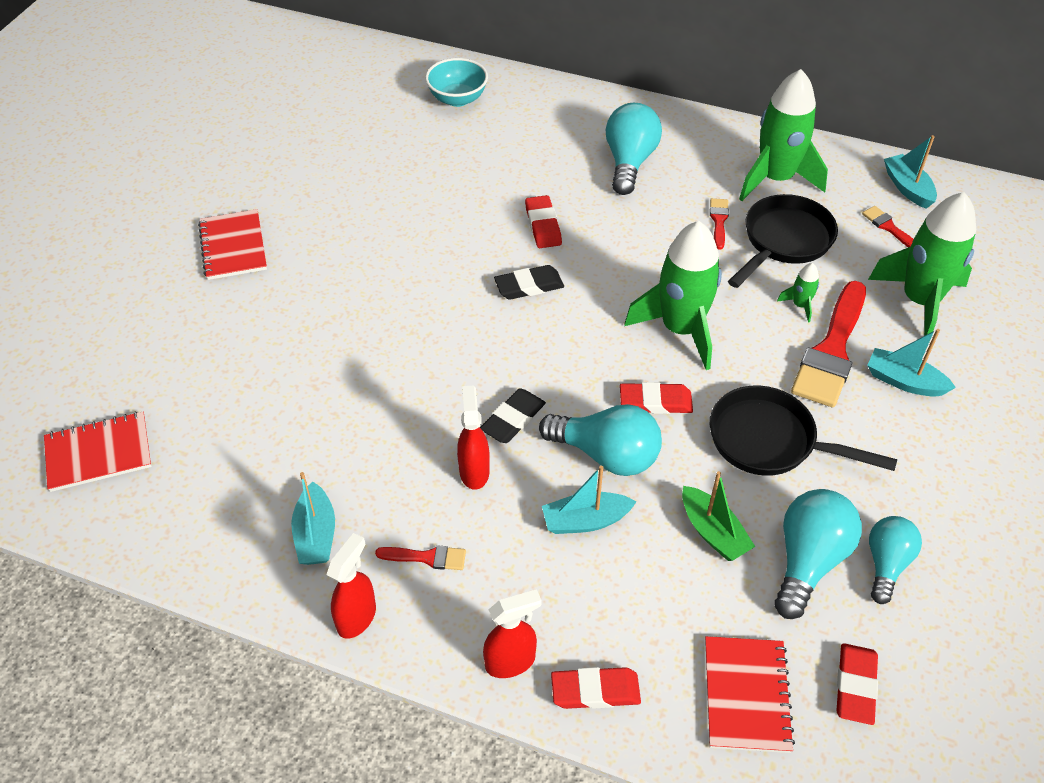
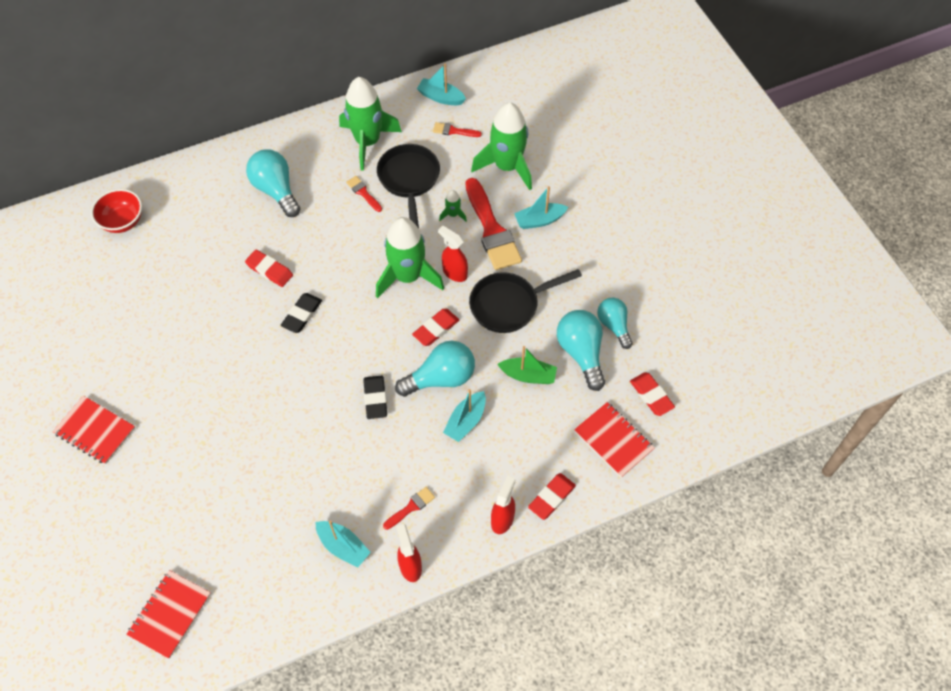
camera: 45 degrees left, 10 degrees up
turquoise bowl [425,58,488,107] -> red bowl [91,189,142,233]
red spray bottle [457,385,490,490] -> red spray bottle moved to [438,226,468,282]

